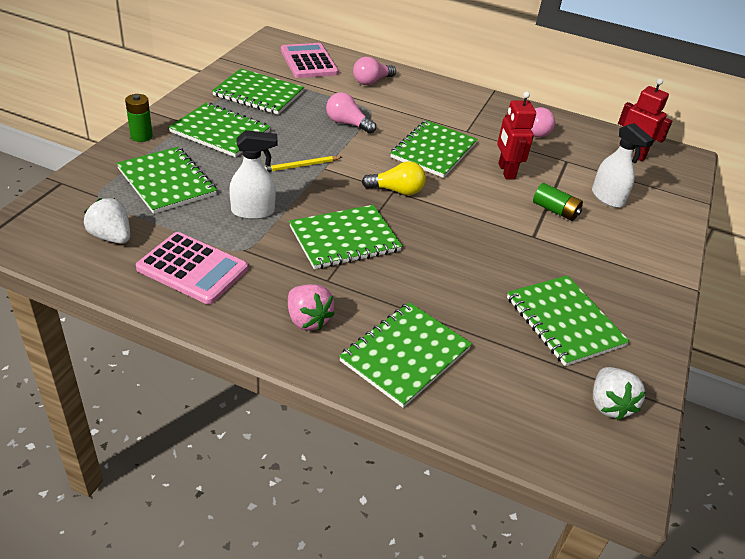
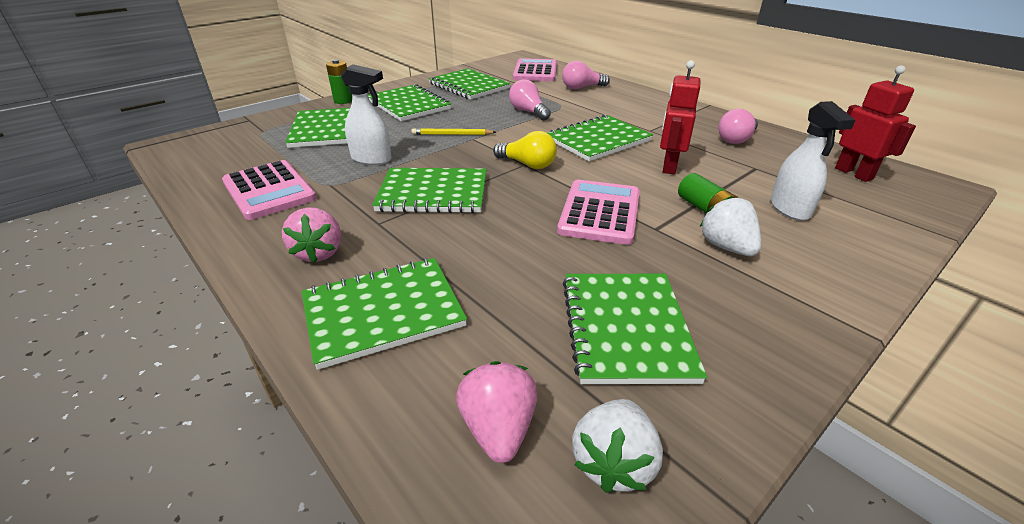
camera: 30 degrees right, 5 degrees down
white strawberry [84,198,130,244] -> white strawberry moved to [700,196,761,256]
none -> pink strawberry [456,361,538,463]
none -> pink calculator [557,180,640,245]

